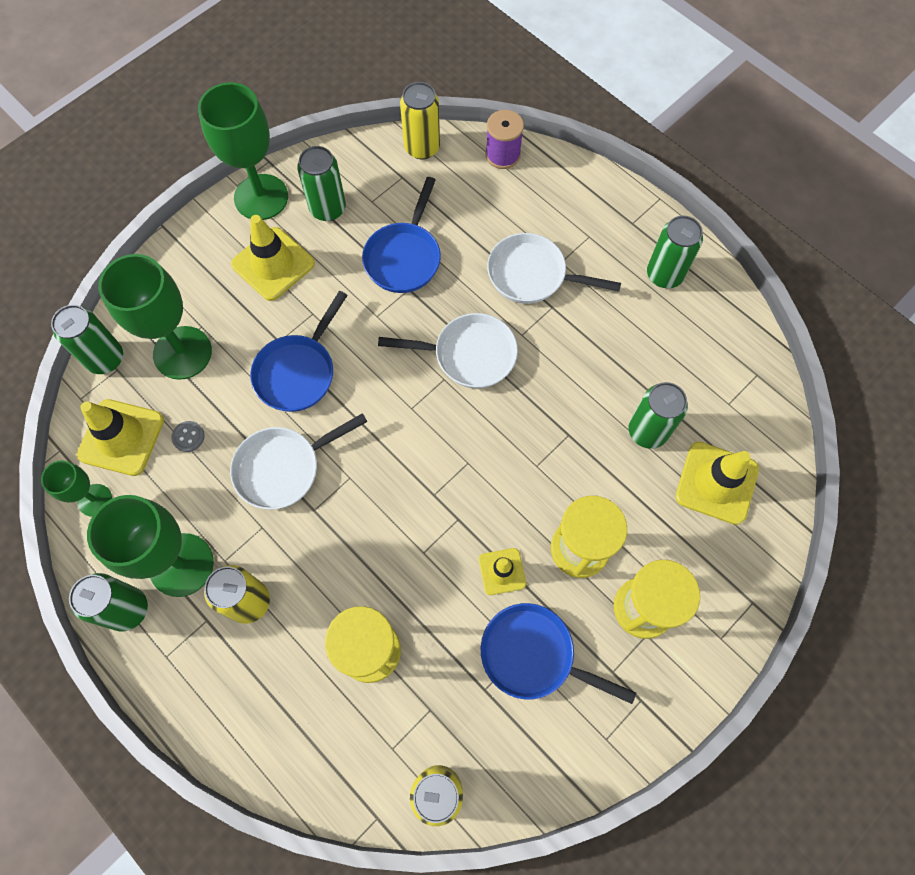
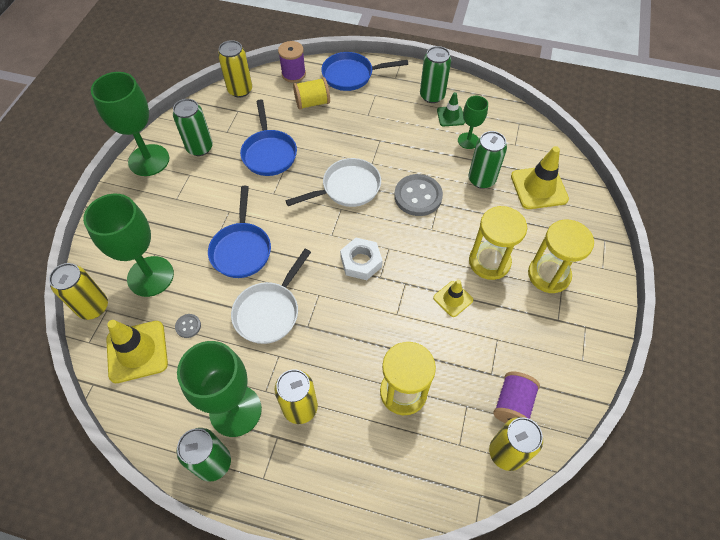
camera: 30 degrees left, 10 degrees down
green goblet [41,460,112,517] -> green goblet moved to [458,96,488,149]
green can [51,305,123,374] -> yellow can [49,263,108,320]
yellow traffic cone [231,215,315,301] -> none
blue pan [481,603,636,704] -> blue pan moved to [321,52,408,91]
white pan [487,233,621,304] -> none
none -> yellow spool [293,77,330,110]
none -> white nut [340,238,383,280]
none -> grey button [394,174,443,216]
none -> green traffic cone [437,92,465,126]
none -> purple spool [493,372,540,424]

